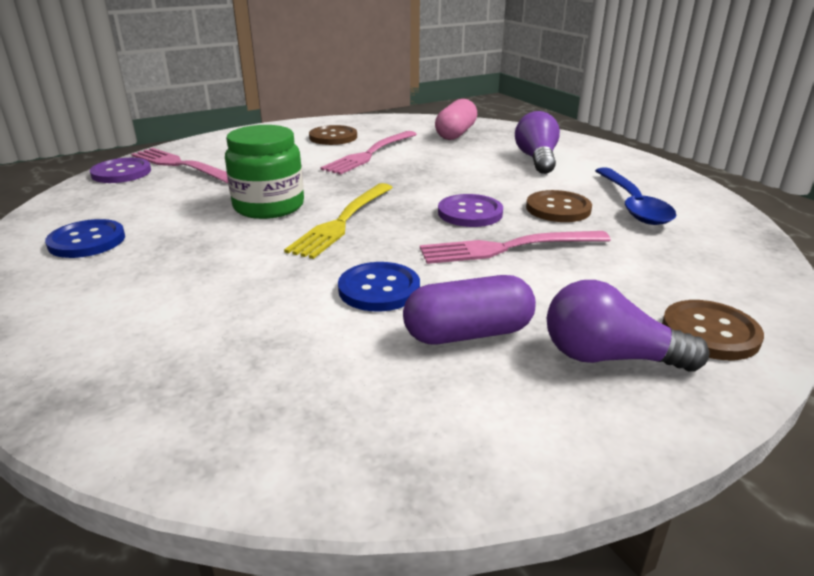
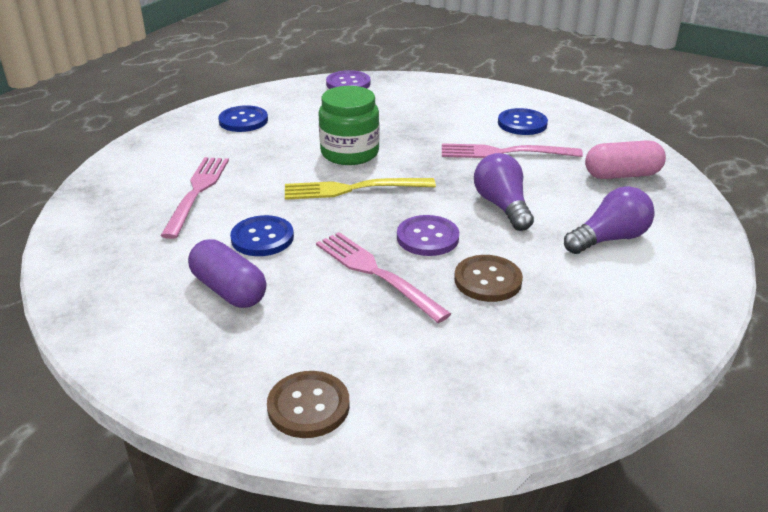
camera: 60 degrees right, 5 degrees up
pink fork [131,148,228,183] -> pink fork moved to [160,157,229,239]
brown button [309,125,357,145] -> blue button [498,108,548,135]
purple light bulb [547,280,709,372] -> purple light bulb moved to [474,153,534,231]
blue spoon [595,168,676,225] -> none

